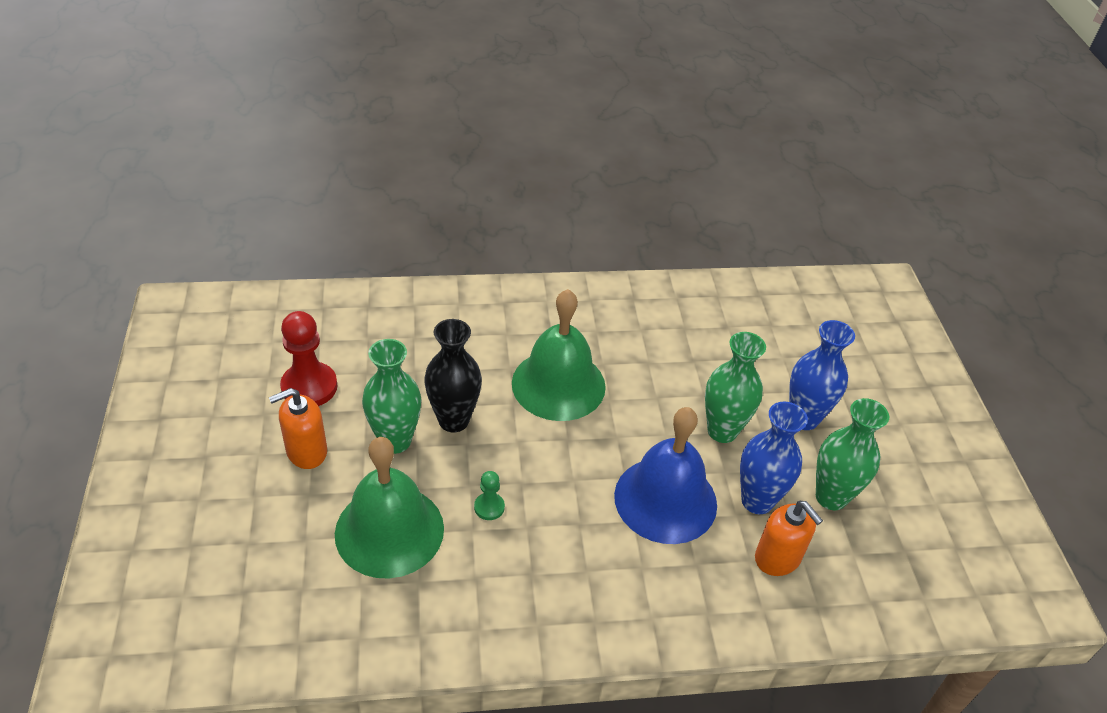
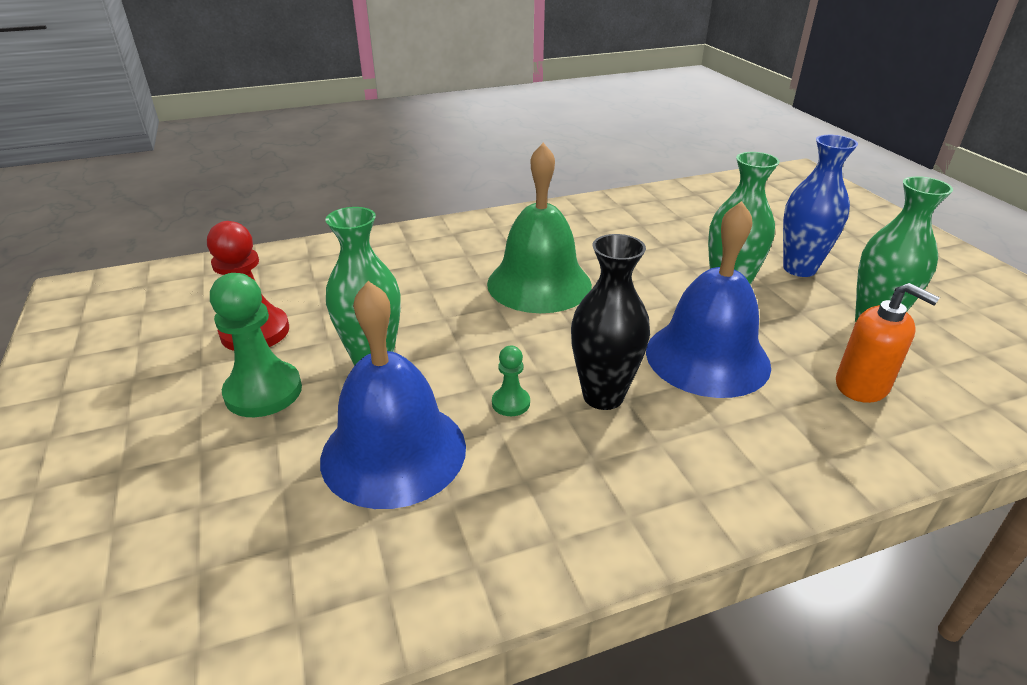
camera: 10 degrees left, 10 degrees down
orange soap dispenser [269,388,327,469] -> green pawn [210,273,302,417]
green bell [335,437,444,579] -> blue bell [320,281,466,509]
black vase [424,319,482,432] -> black vase moved to [571,234,650,410]
blue vase [740,402,808,514] -> none

